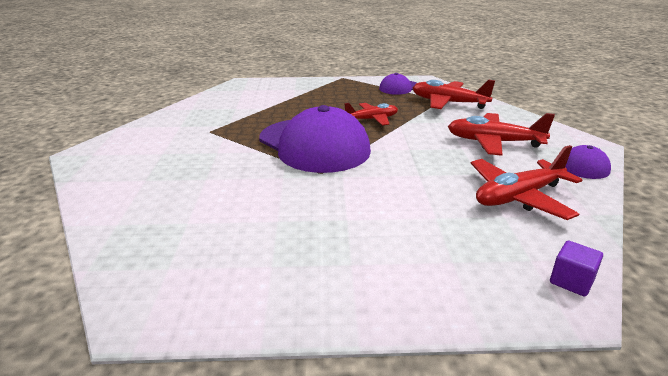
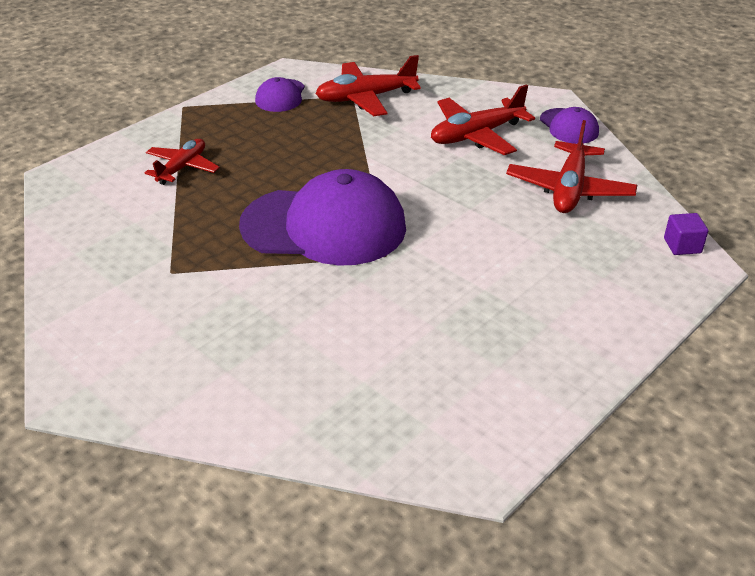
camera: 45 degrees left, 10 degrees up
red plane [344,103,398,126] -> red plane moved to [145,139,220,185]

